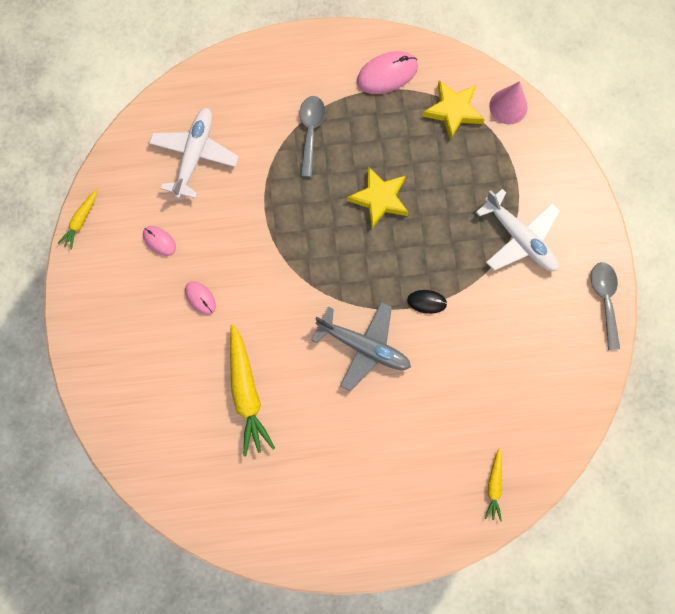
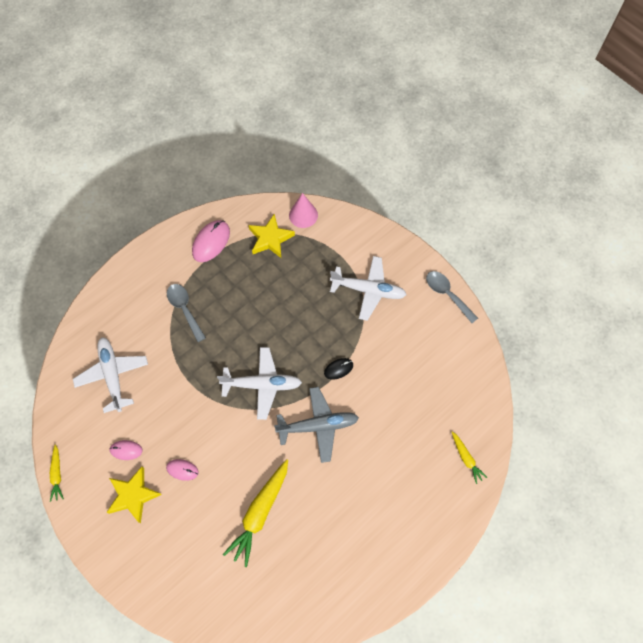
camera: 35 degrees left, 10 degrees down
yellow carrot [230,324,275,457] -> yellow carrot turned 75 degrees clockwise [223,459,288,567]
yellow star [347,166,409,228] -> yellow star moved to [106,467,162,523]
none -> white plane [217,347,302,420]

